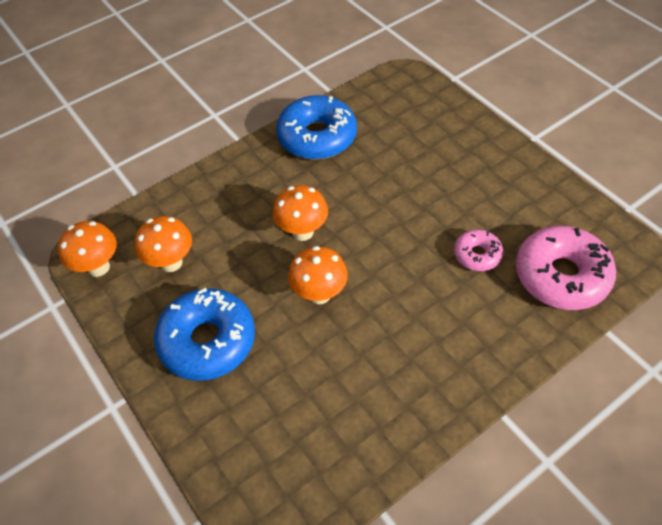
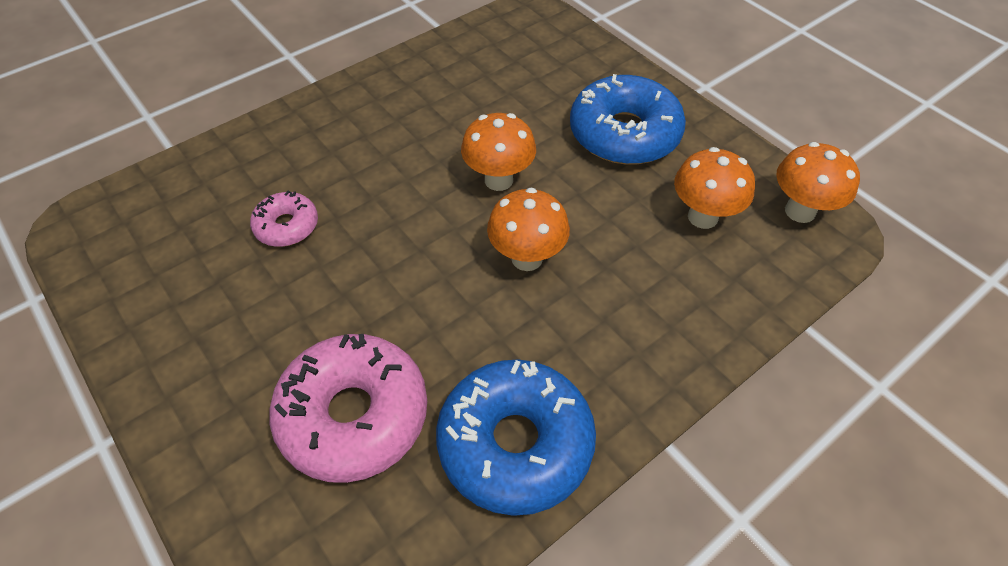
camera: 175 degrees right, 0 degrees up
pink donut [516,226,616,310] -> pink donut moved to [269,334,427,483]

